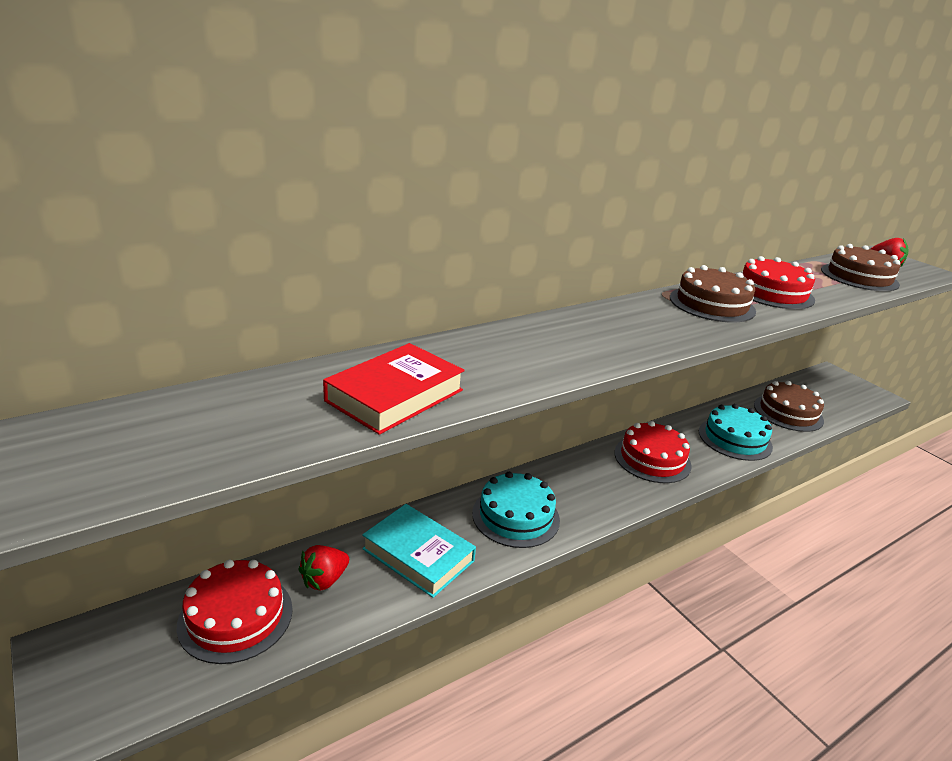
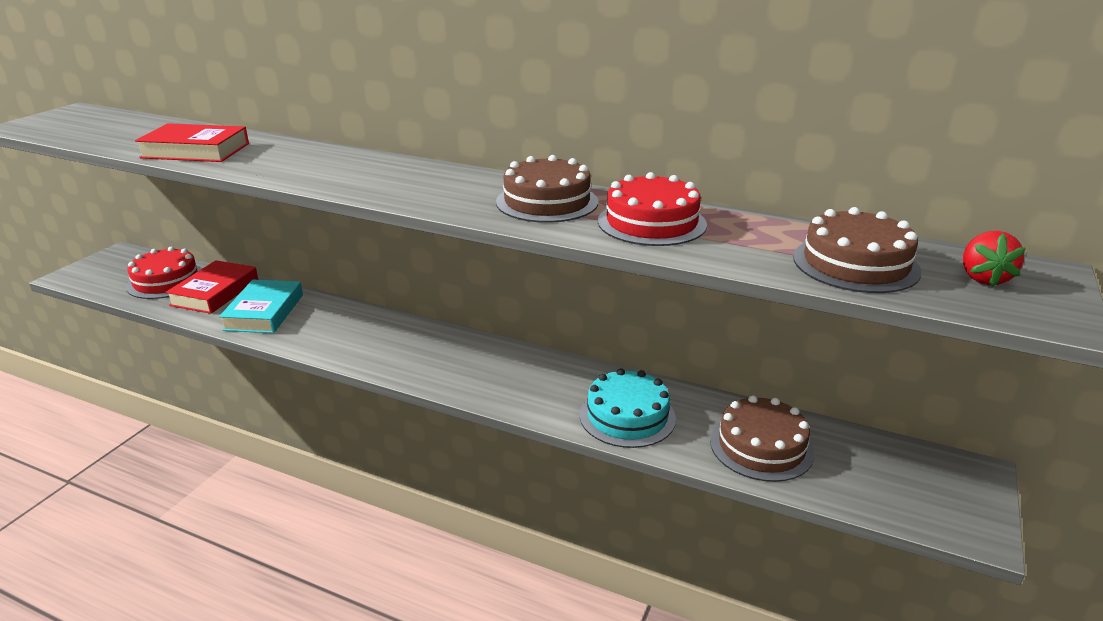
camera: 60 degrees right, 0 degrees up
red strawberry [298,545,349,590] -> red book [165,260,258,314]
turquoise cake [472,472,560,548] -> none
red cake [614,421,692,483] -> none

